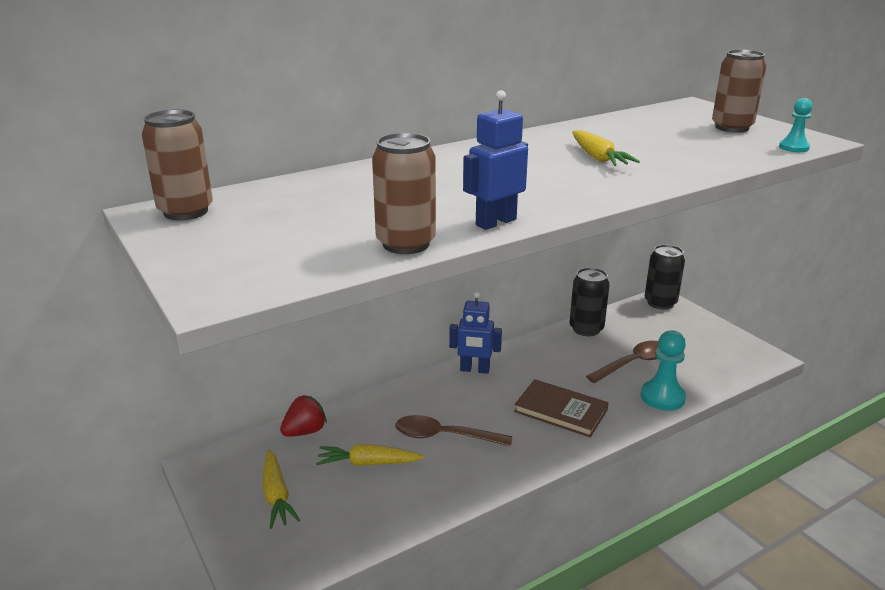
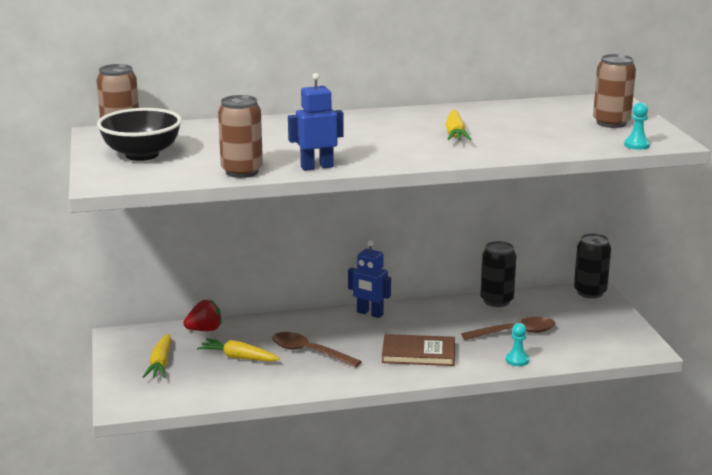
camera: 20 degrees right, 5 degrees down
brown book [514,379,609,437] -> brown book turned 45 degrees counterclockwise [382,334,455,366]
turquoise pawn [641,331,686,411] -> turquoise pawn [506,323,529,366], size x0.59
none -> black bowl [97,108,182,161]

